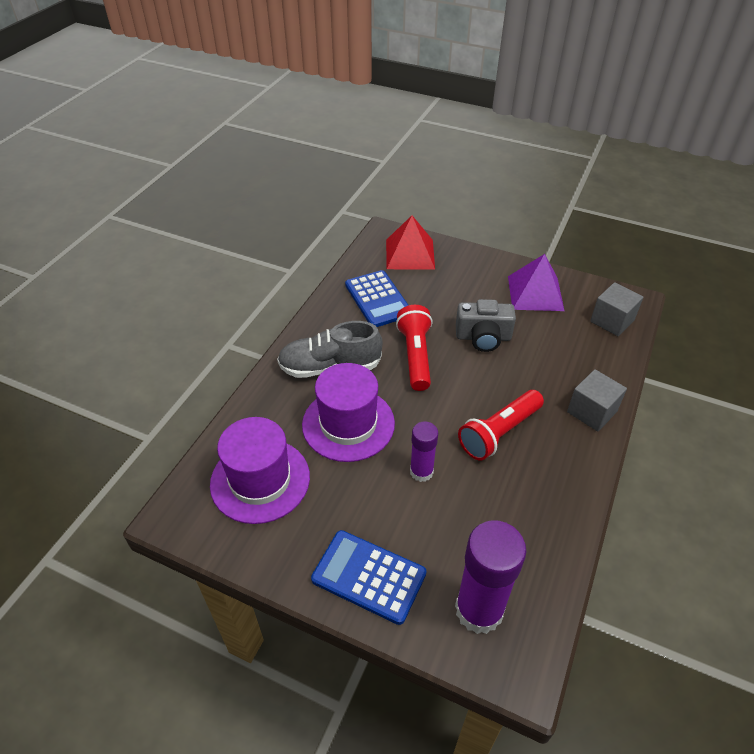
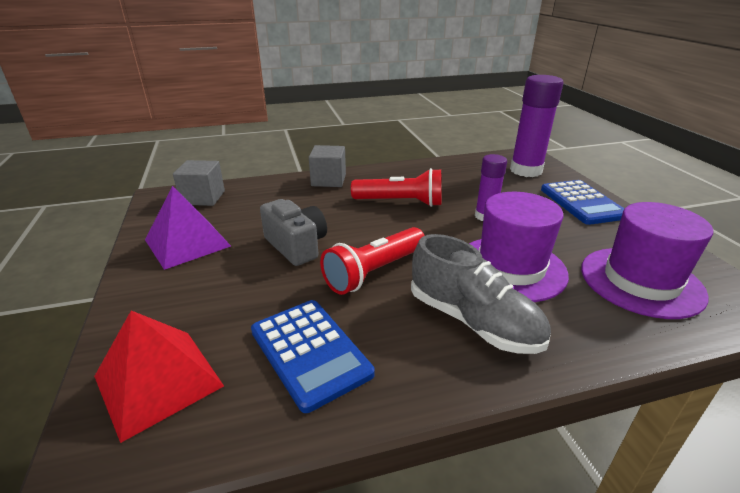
camera: 130 degrees left, 15 degrees down
blue calculator [345,270,409,327] -> blue calculator turned 120 degrees clockwise [251,300,374,413]

